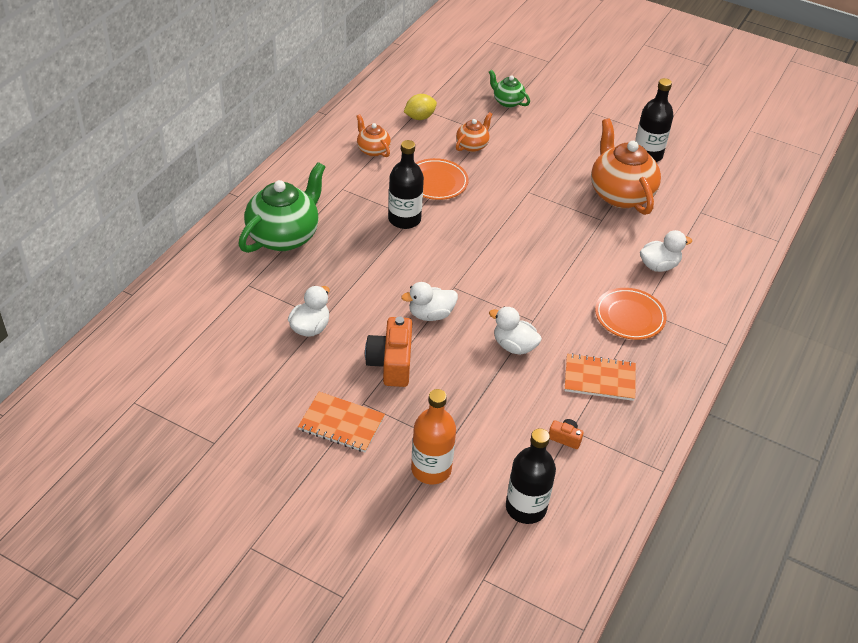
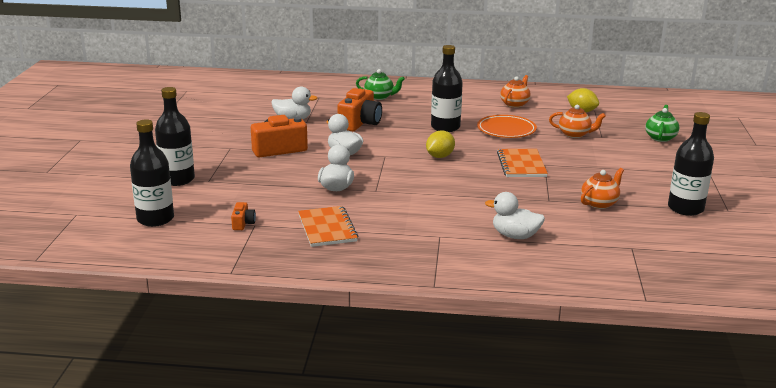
camera: 70 degrees right, 20 degrees down
green teapot [238,162,325,253] -> green teapot [356,69,405,100], size x0.51
orange notebook [298,392,385,452] -> orange notebook moved to [497,149,548,177]
orange bottle [411,389,456,484] -> black bottle [155,87,195,186]
orange teapot [591,119,661,215] -> orange teapot [581,168,624,209], size x0.51
orange plate [595,288,667,340] -> none
white duck [640,230,692,272] -> white duck turned 150 degrees clockwise [485,192,545,239]
none -> orange camera [337,88,382,131]
none -> yellow lemon [426,130,455,158]

